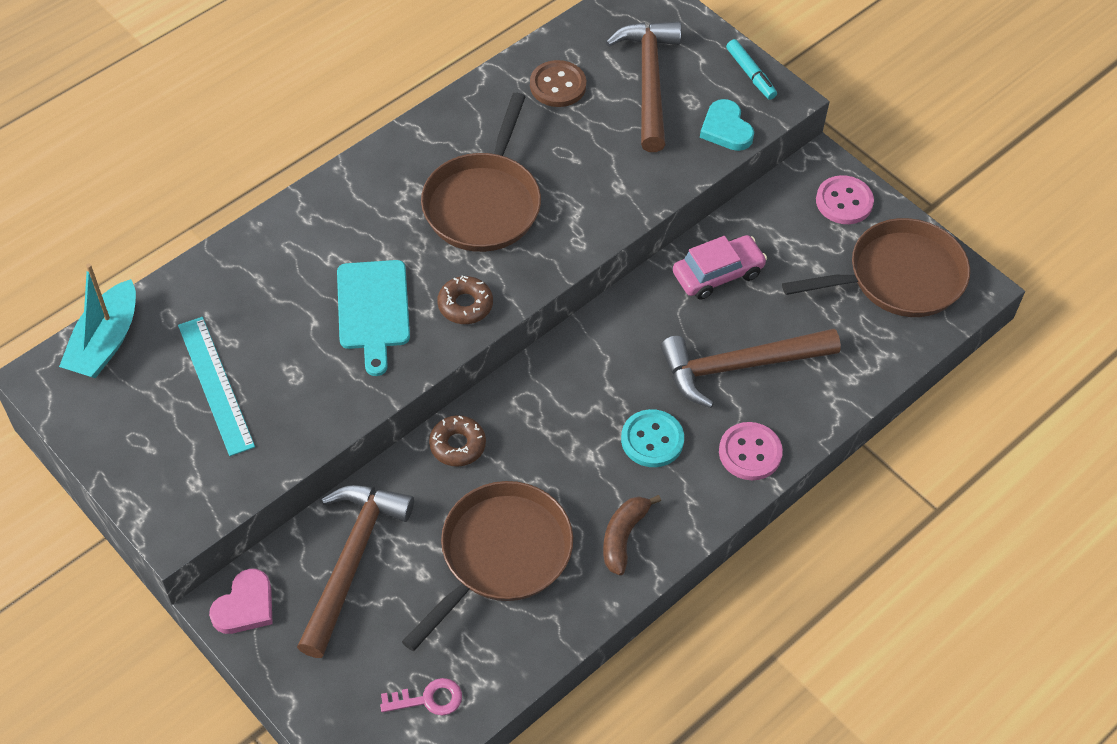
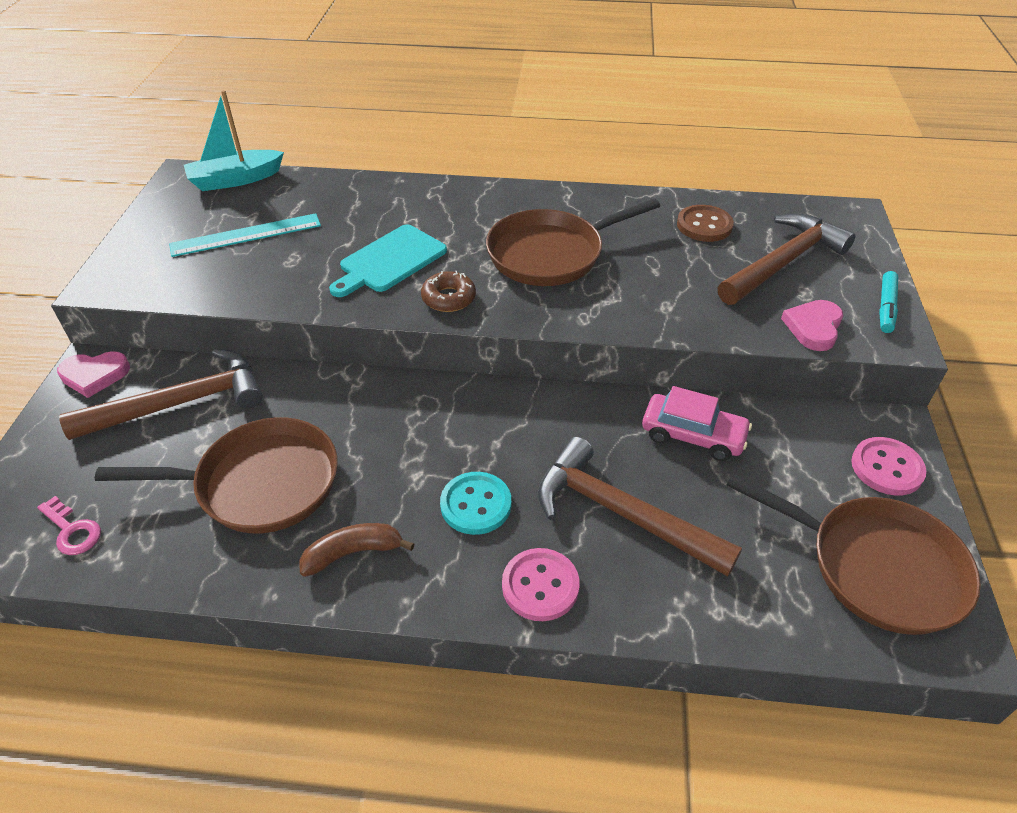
camera: 50 degrees right, 10 degrees down
turquoise ruler [178,317,255,456] -> turquoise ruler turned 45 degrees clockwise [169,213,321,257]
brown donut [429,415,486,467] -> none
turquoise heart [700,99,754,151] -> pink heart [781,300,843,351]

